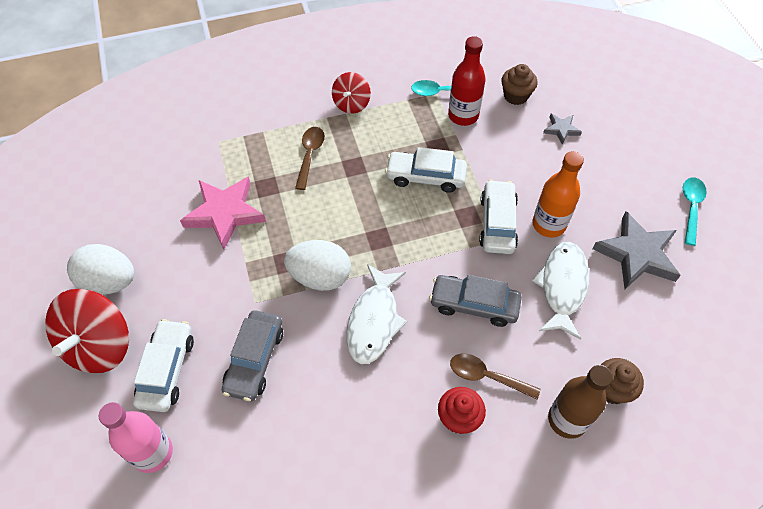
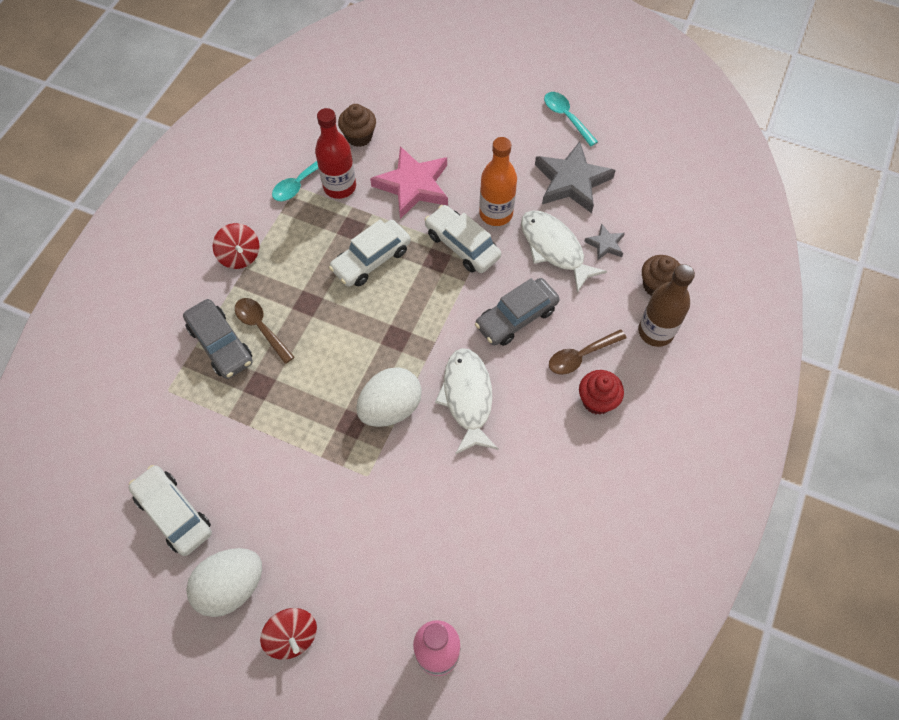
camera: 50 degrees left, 5 degrees up
red spinning top [45,289,129,373] -> red spinning top [260,608,317,660], size x0.56
white car [133,319,194,412] -> white car moved to [129,465,212,556]
pink star [180,176,266,250] -> pink star moved to [370,146,448,219]
grey car [222,310,283,401] -> grey car moved to [183,299,253,379]
white fish [346,264,407,364] -> white fish turned 150 degrees counterclockwise [435,348,498,455]
grey star [543,114,582,145] -> grey star moved to [584,224,625,261]

